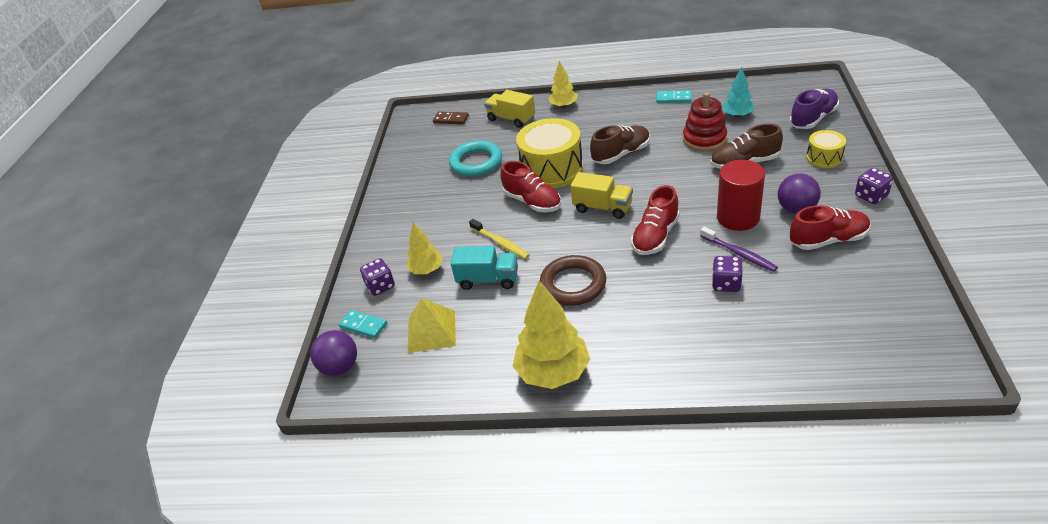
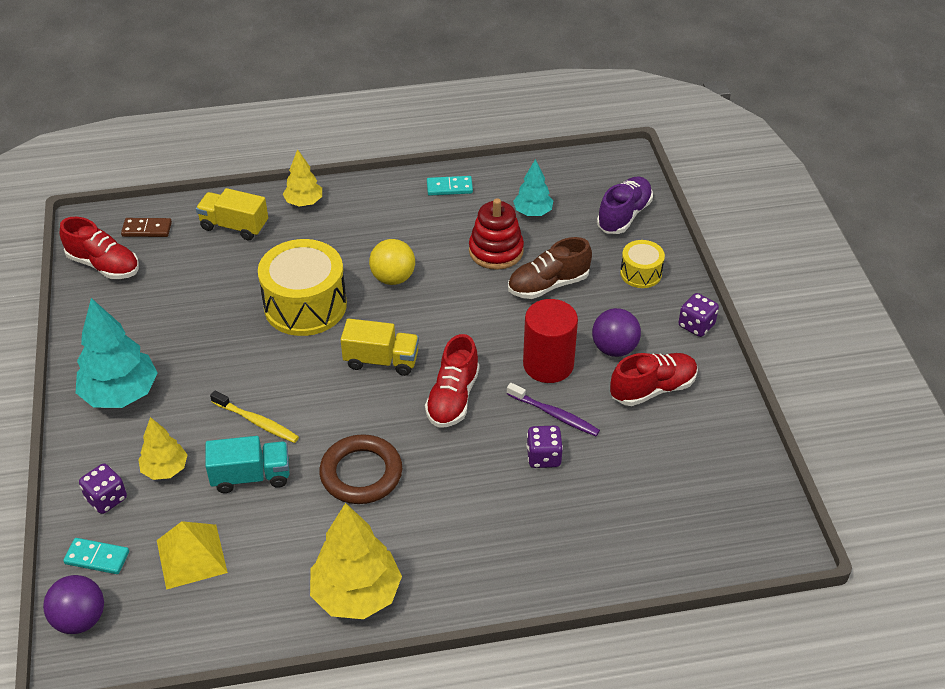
camera: 20 degrees left, 5 degrees up
turquoise ring [449,140,502,177] -> none
red shoe [500,161,561,212] -> red shoe moved to [60,217,139,279]
brown shoe [590,125,650,164] -> yellow ball [369,239,415,285]
none -> turquoise tree [76,298,158,408]

